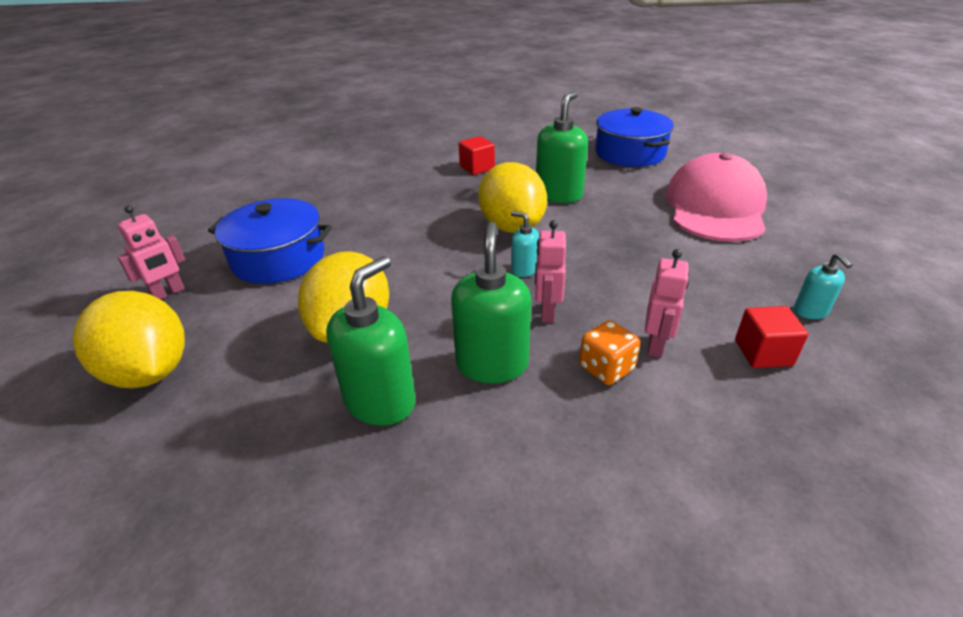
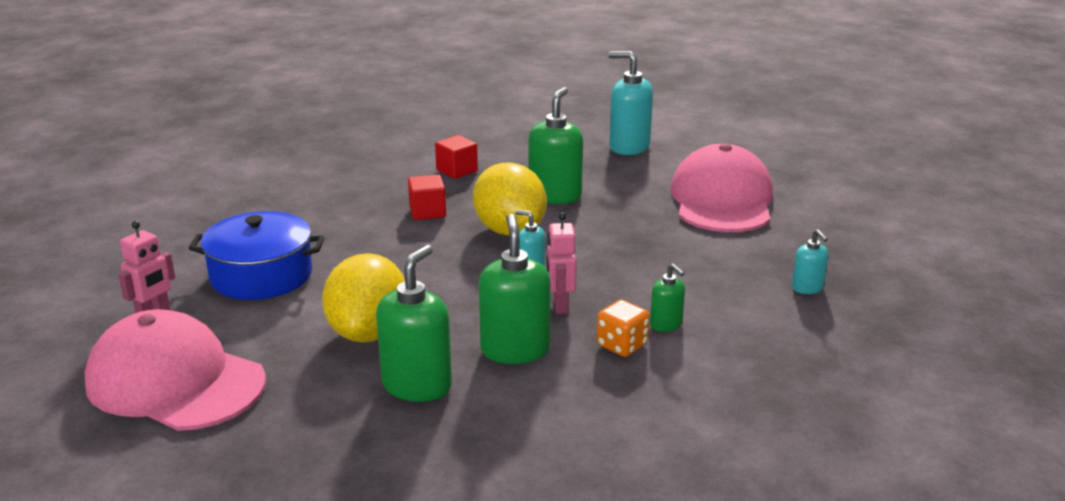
camera: 10 degrees left, 10 degrees down
yellow lemon [73,291,185,388] -> pink cap [84,309,266,431]
blue pot [595,107,674,167] -> turquoise soap dispenser [609,51,653,155]
pink robot [645,249,689,357] -> green soap dispenser [650,263,685,332]
red cube [735,306,808,368] -> red cube moved to [408,175,446,220]

